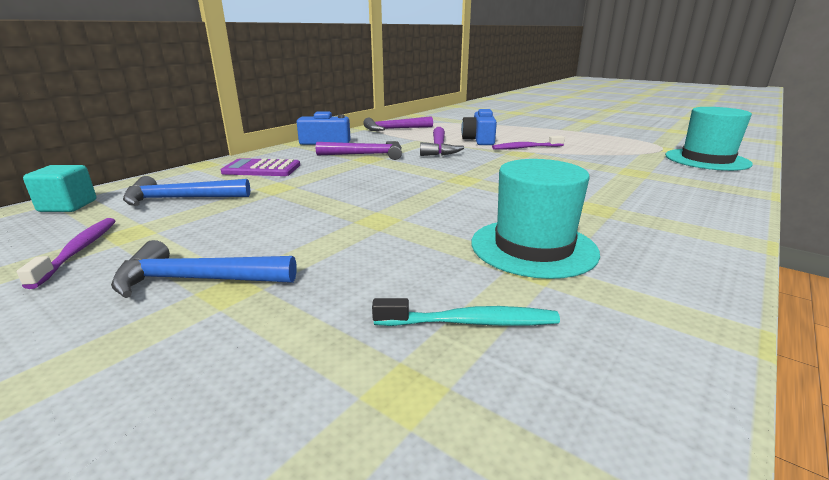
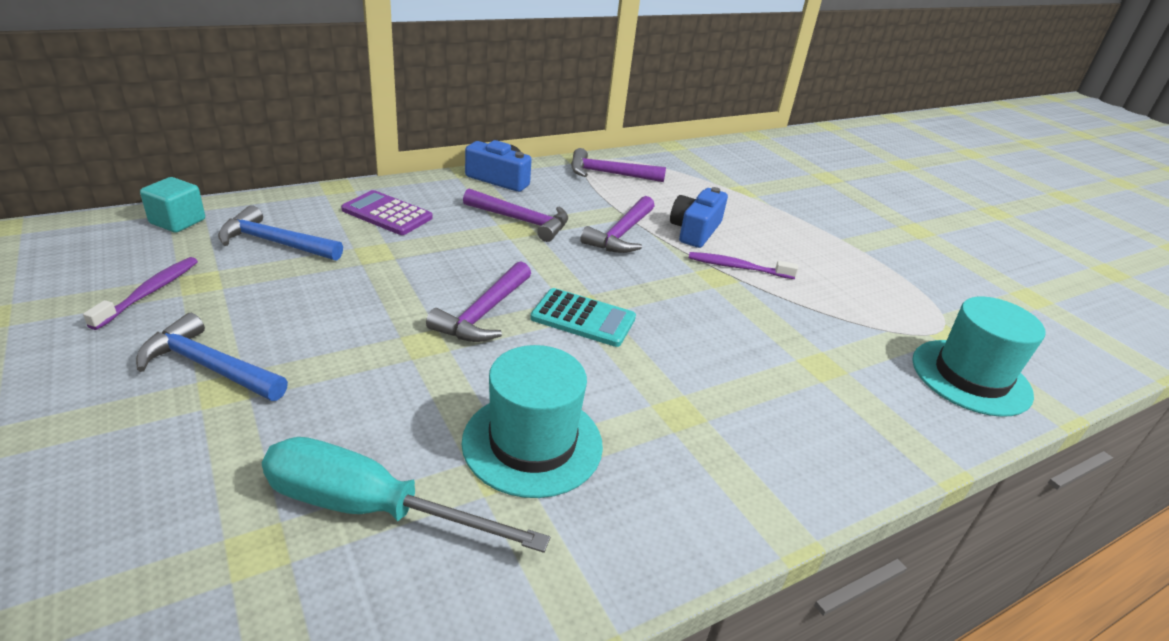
camera: 20 degrees right, 10 degrees up
turquoise toothbrush [372,298,560,326] -> turquoise screwdriver [262,437,550,553]
none -> purple hammer [426,261,531,342]
none -> turquoise calculator [530,288,636,347]

